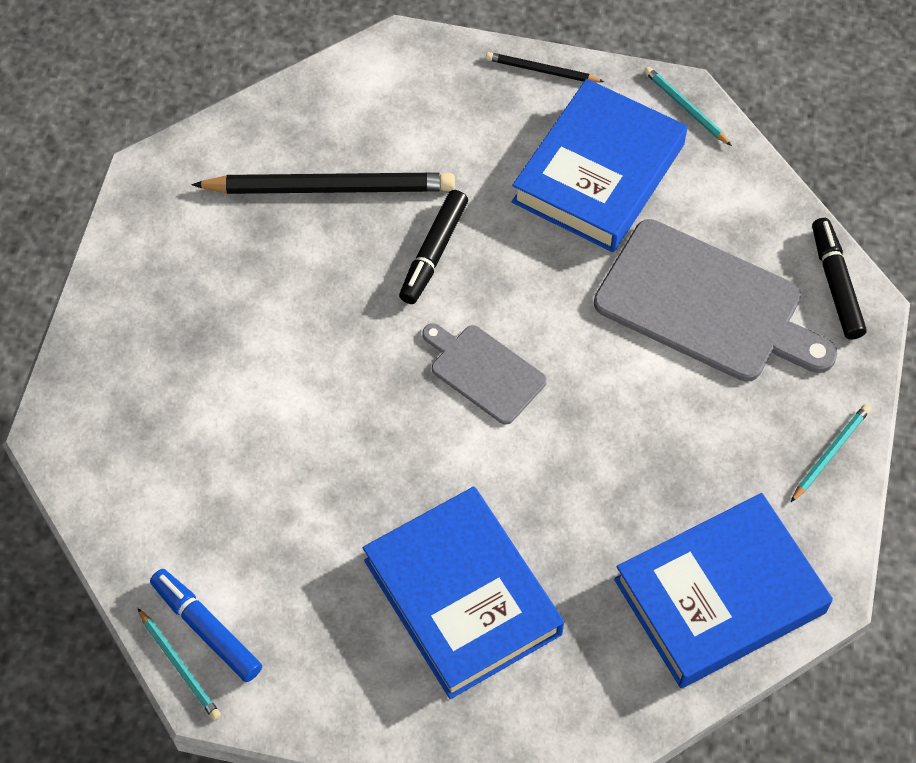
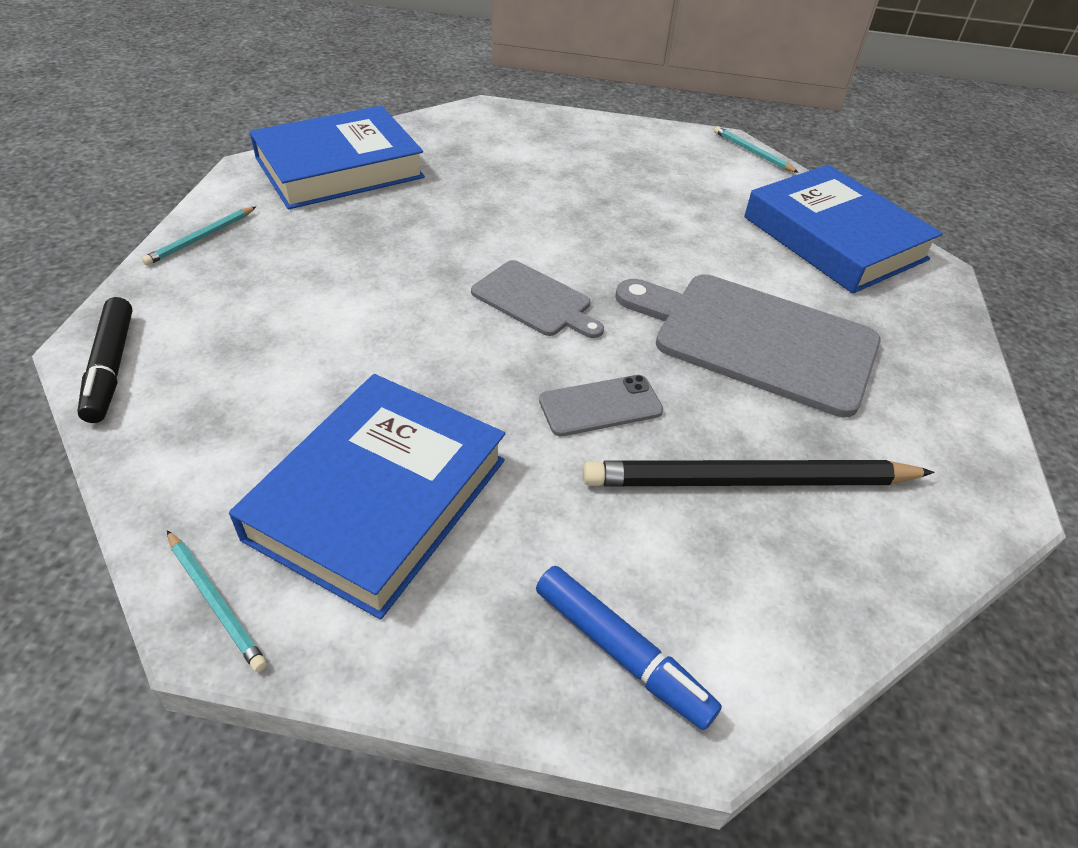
camera: 175 degrees right, 15 degrees down
blue marker [150,569,262,682] -> blue marker moved to [536,566,722,730]
blue book [363,486,564,699] -> blue book moved to [744,165,943,294]
black marker [399,190,468,304] -> grey phone [539,375,663,436]
black pencil [486,52,605,82] -> none
grey cutting board [594,219,838,382] -> grey cutting board moved to [615,274,881,418]

